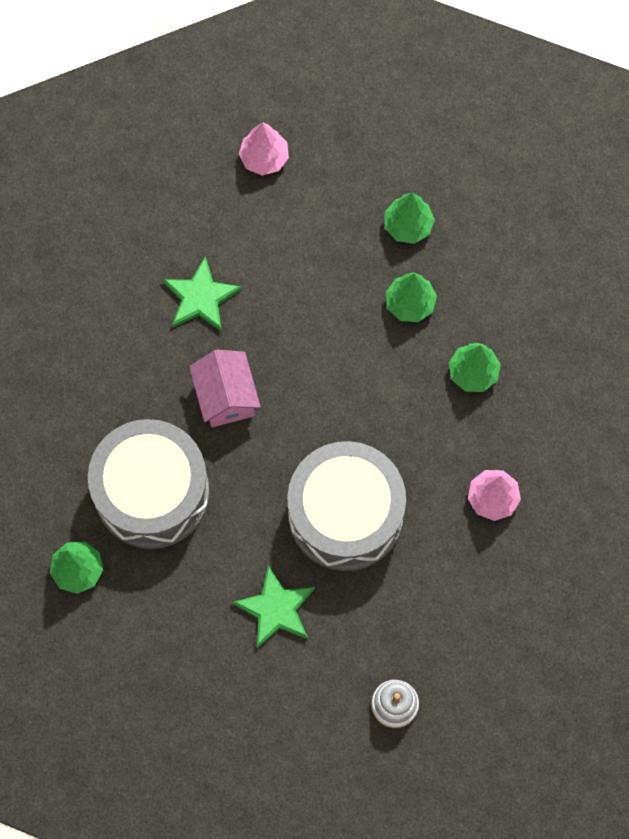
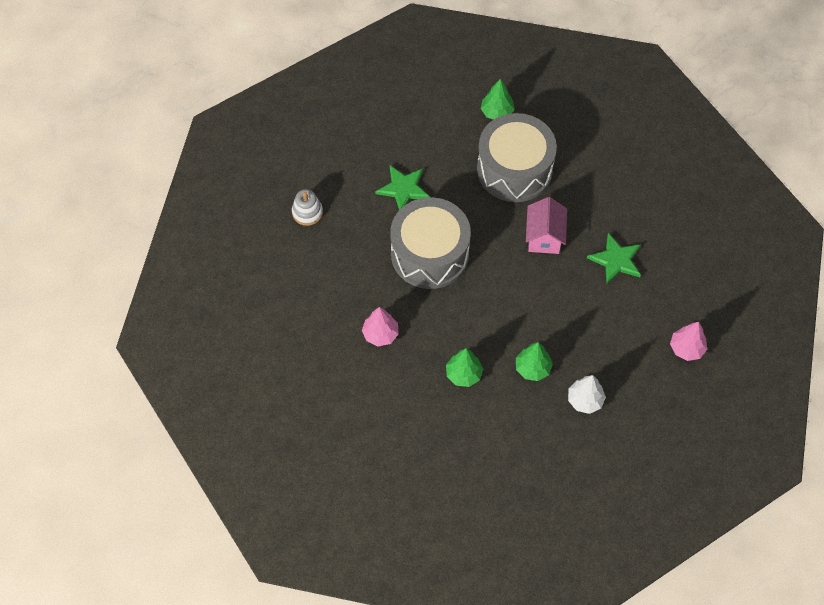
camera: 125 degrees right, 10 degrees down
pink house [189,350,261,427] -> pink house turned 75 degrees clockwise [526,197,567,254]
green tree [384,193,435,244] -> white tree [568,375,606,414]

